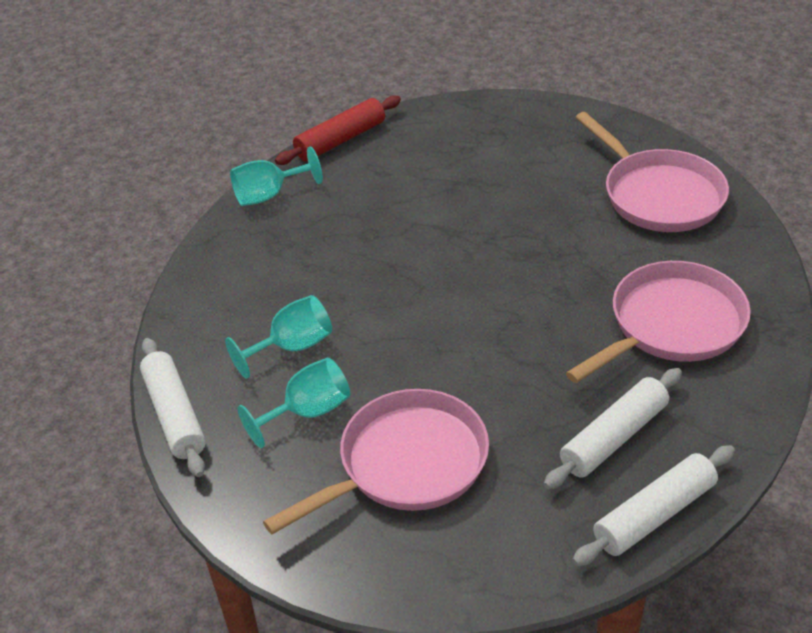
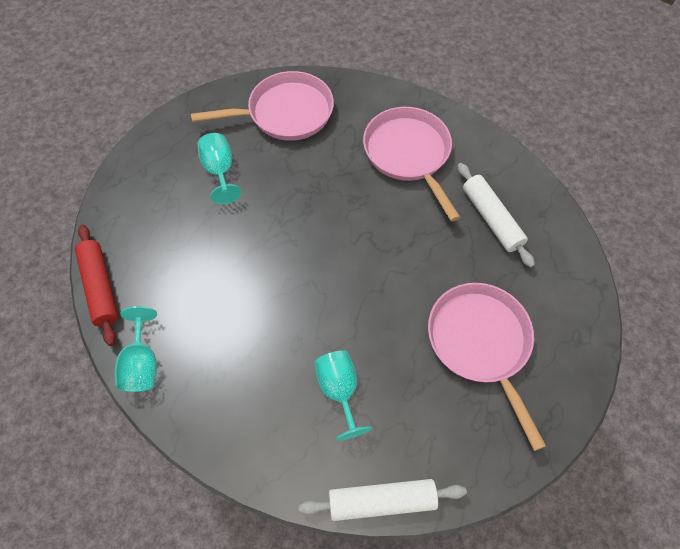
camera: 75 degrees left, 20 degrees up
turquoise goblet [238,358,350,448] -> turquoise goblet moved to [198,133,242,204]
white rolling pin [572,445,735,566] -> none

